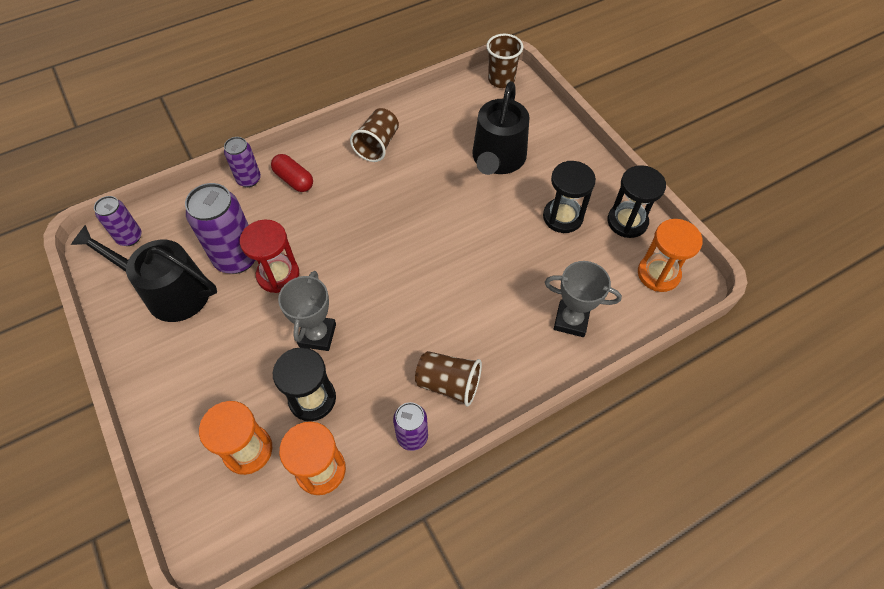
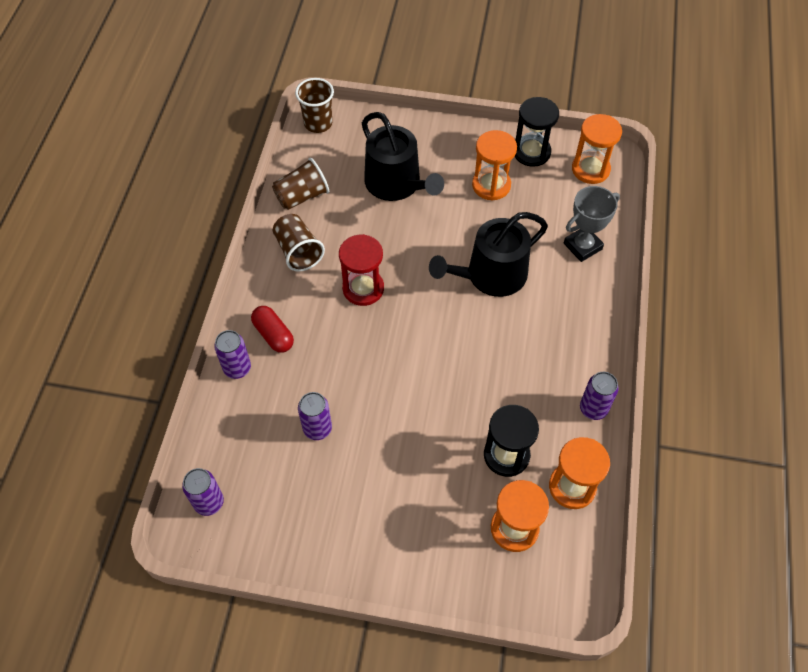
camera: 50 degrees left, 0 degrees up
black watering can [71,225,217,322] -> black watering can moved to [429,212,548,297]
purple can [185,183,256,274] -> purple can [298,392,332,440], size x0.58
red hourglass [240,220,299,293] -> red hourglass moved to [339,234,384,306]
red capsule [271,154,313,192] -> red capsule turned 60 degrees clockwise [251,306,294,353]
grey trophy [278,271,336,351] -> none
brown cup [415,351,482,406] -> brown cup moved to [272,158,329,210]
black hourglass [543,161,596,233] -> orange hourglass [472,130,517,201]

